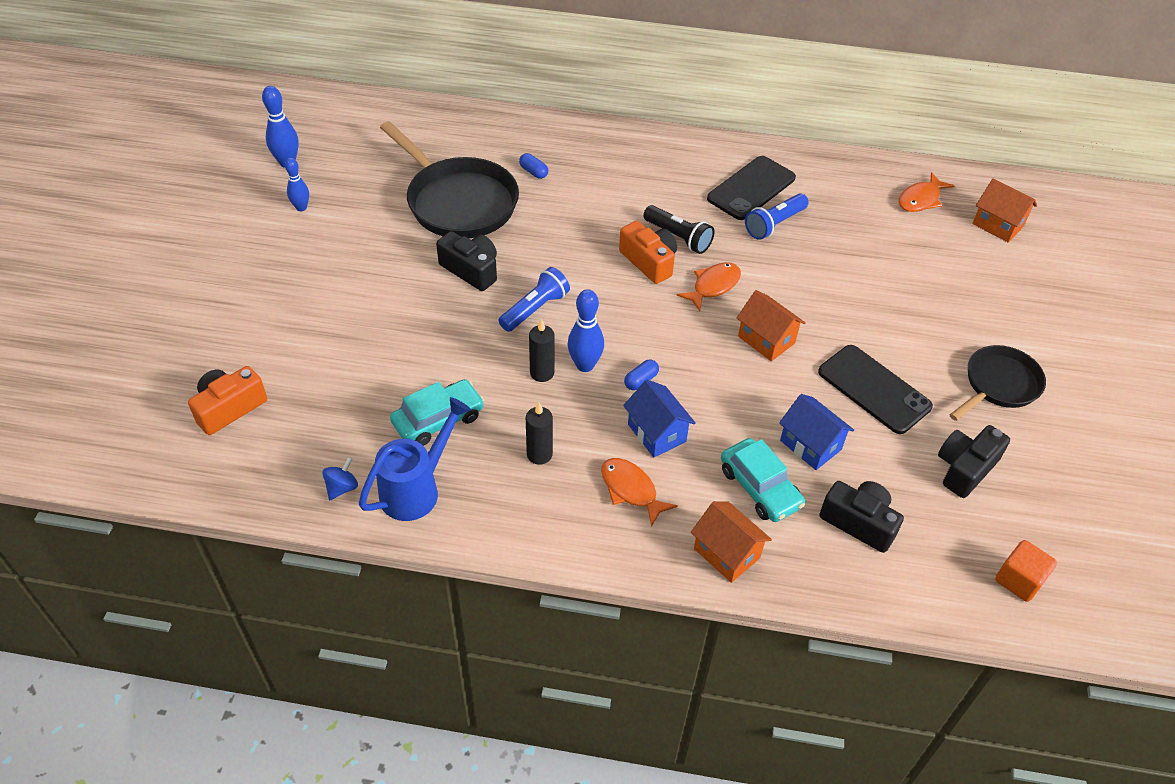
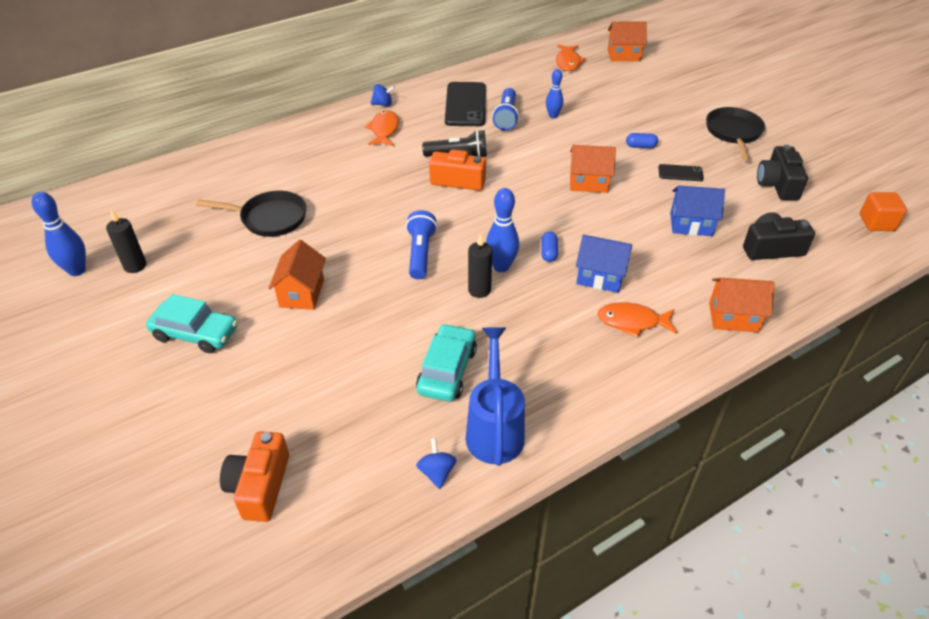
camera: 40 degrees left, 5 degrees down
blue bowling pin [285,158,309,211] -> blue bowling pin moved to [546,69,563,118]
black pan [380,121,519,238] -> black pan [196,191,307,237], size x0.61
black camera [436,231,497,291] -> none
blue capsule [519,153,548,179] -> blue capsule moved to [626,133,658,148]
black candle [526,402,553,465] -> black candle moved to [106,209,146,273]
orange fish [677,262,741,311] -> orange fish moved to [365,110,399,146]
turquoise car [721,438,805,522] -> turquoise car moved to [146,294,237,353]
black phone [818,345,933,434] -> black phone [658,164,704,181], size x0.50
none -> orange house [268,240,326,310]
none -> blue spinning top [371,84,395,106]

